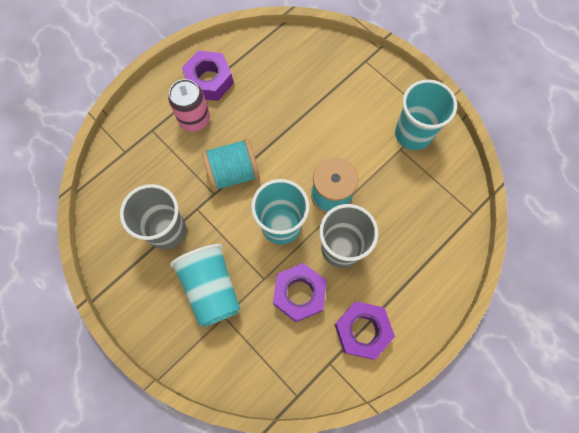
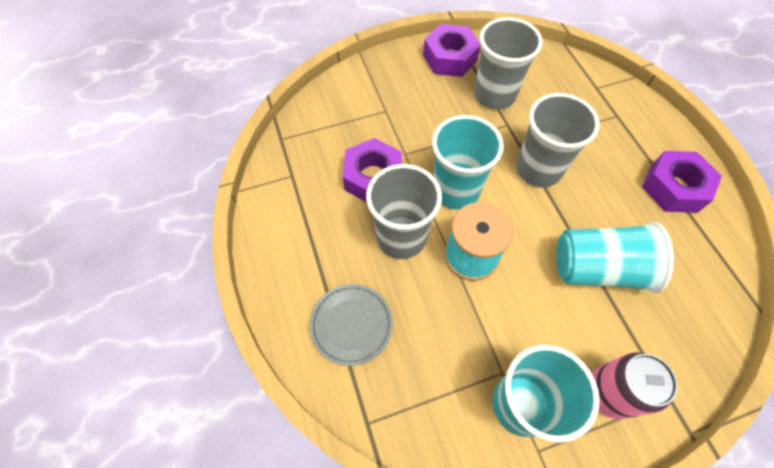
camera: 115 degrees right, 10 degrees down
pink can [168,79,210,132] -> pink can moved to [592,352,678,419]
turquoise cup [170,244,240,327] -> turquoise cup moved to [556,222,674,293]
turquoise spool [202,138,260,192] -> grey cup [516,93,600,187]
purple nut [334,301,395,360] -> purple nut moved to [423,24,481,77]
none -> grey plate [310,284,393,366]

